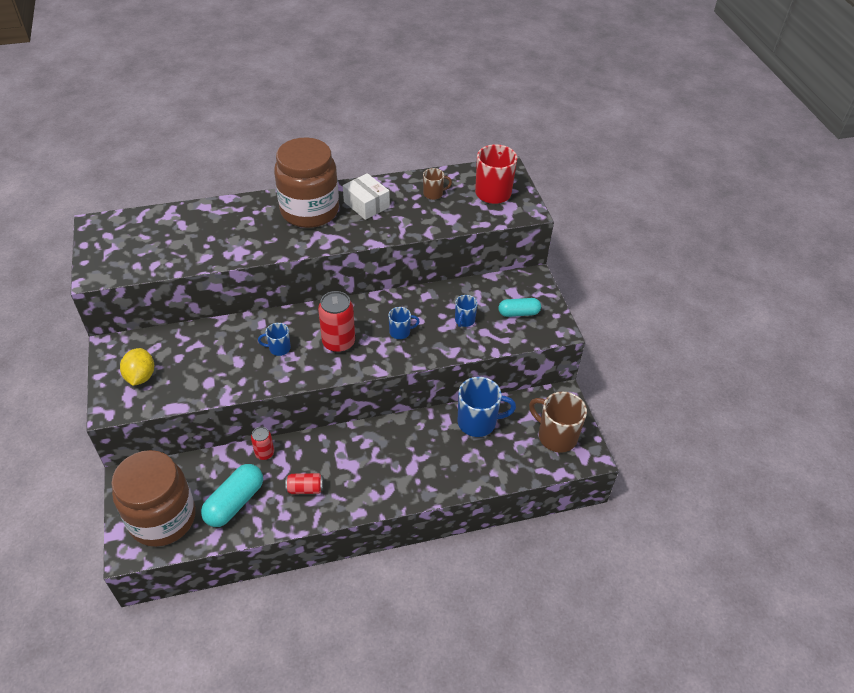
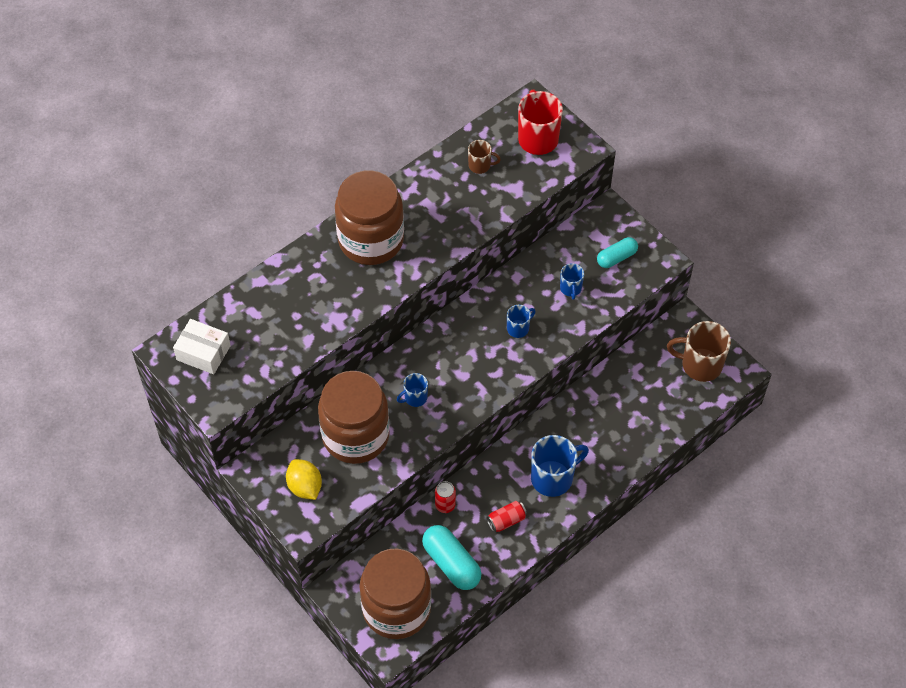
camera: 25 degrees left, 10 degrees up
turquoise capsule [201,464,263,527] -> turquoise capsule turned 45 degrees counterclockwise [422,525,481,590]
red can [318,291,355,353] -> none
white box [343,173,390,220] -> white box moved to [173,319,231,374]
brown mug [423,168,452,200] -> brown mug turned 45 degrees clockwise [468,140,501,174]
blue mug [458,377,516,437] -> blue mug moved to [531,435,589,497]
none -> brown jar [318,371,390,464]

